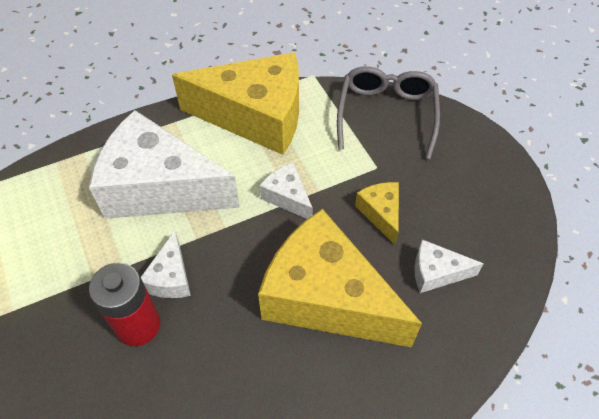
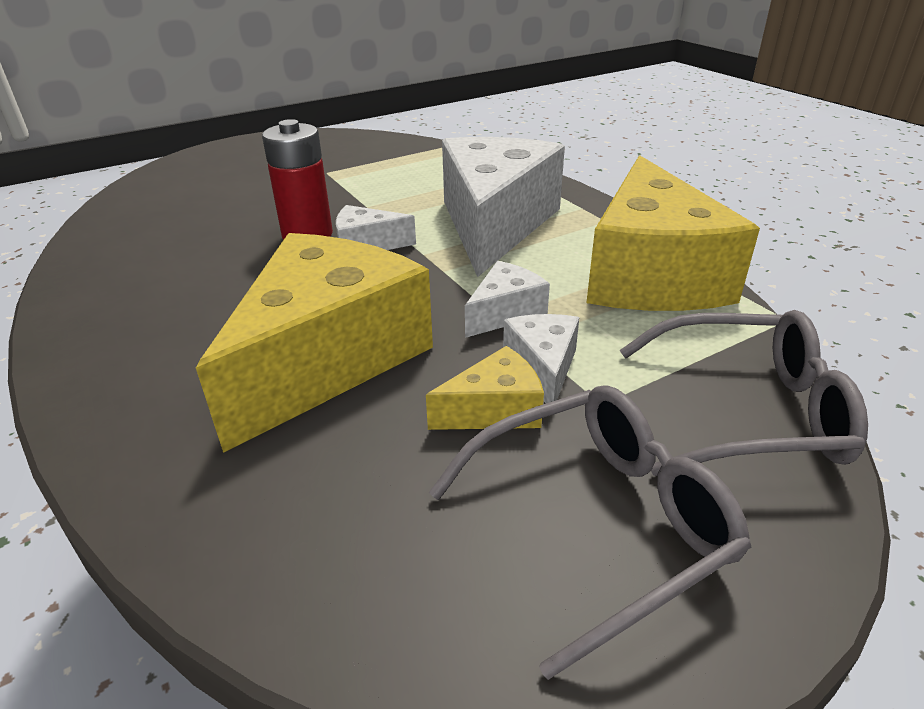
camera: 85 degrees right, 20 degrees down
white cheese [415,239,484,293] -> white cheese moved to [503,314,579,403]
none -> grey glasses [429,385,751,680]

